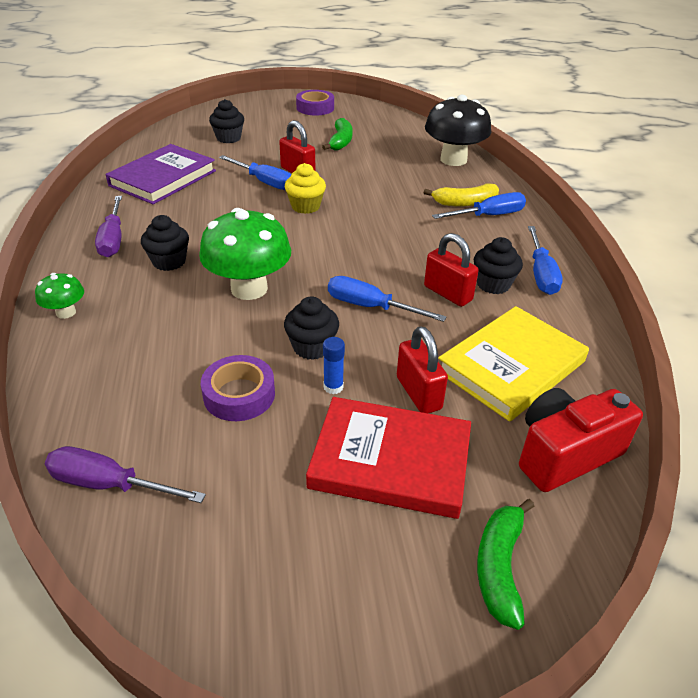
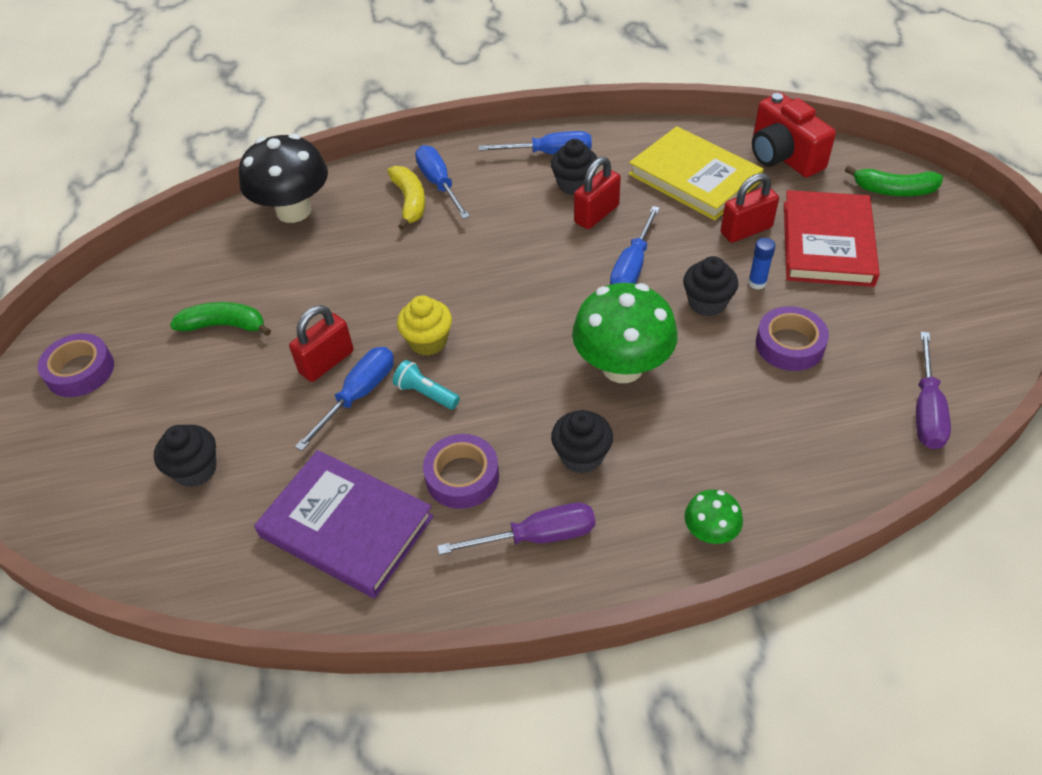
camera: 90 degrees left, 10 degrees up
none -> turquoise flashlight [393,360,460,409]
none -> purple tape [423,434,499,509]

